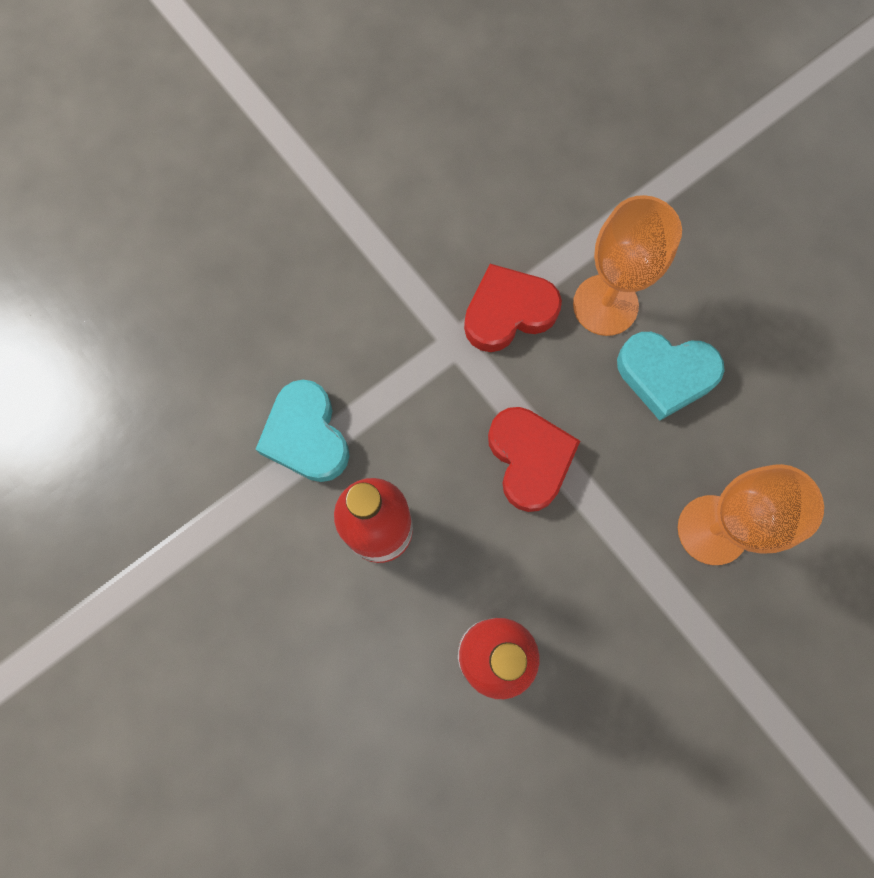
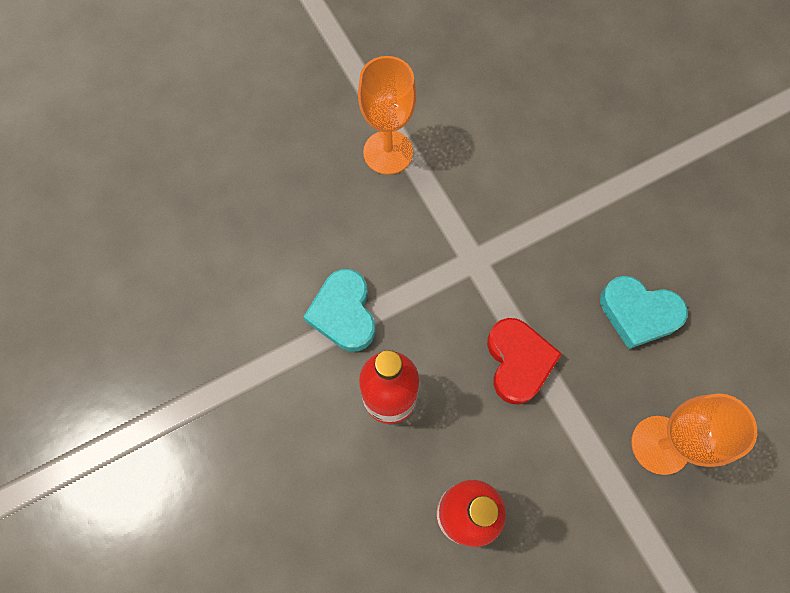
camera: 10 degrees right, 5 degrees down
red heart [464,264,562,352] -> none
orange goblet [573,195,682,336] -> orange goblet moved to [358,56,416,175]

